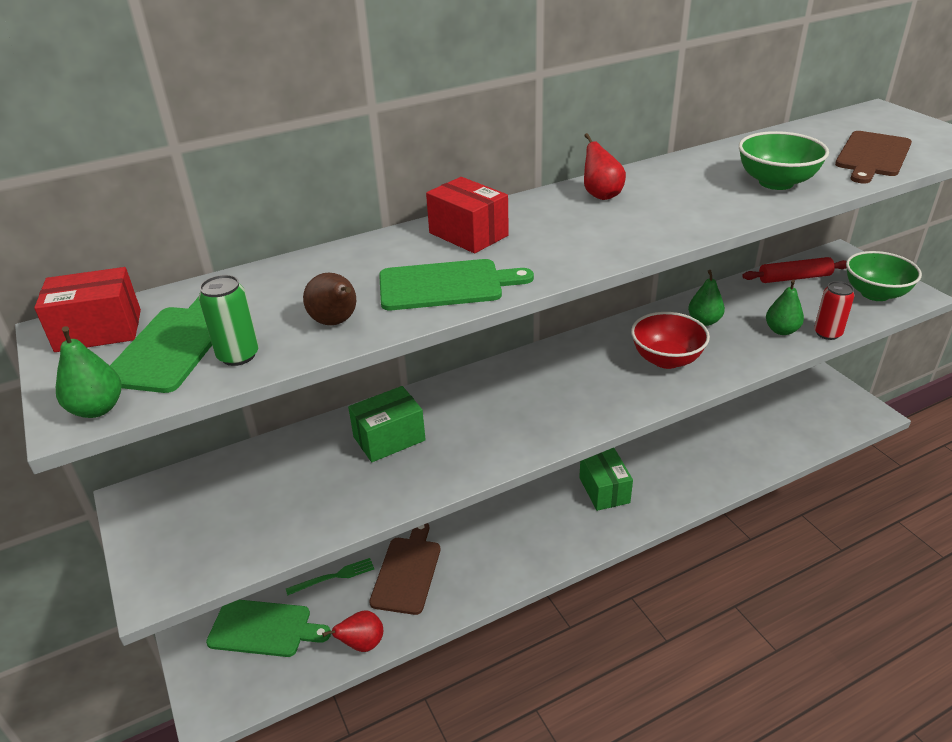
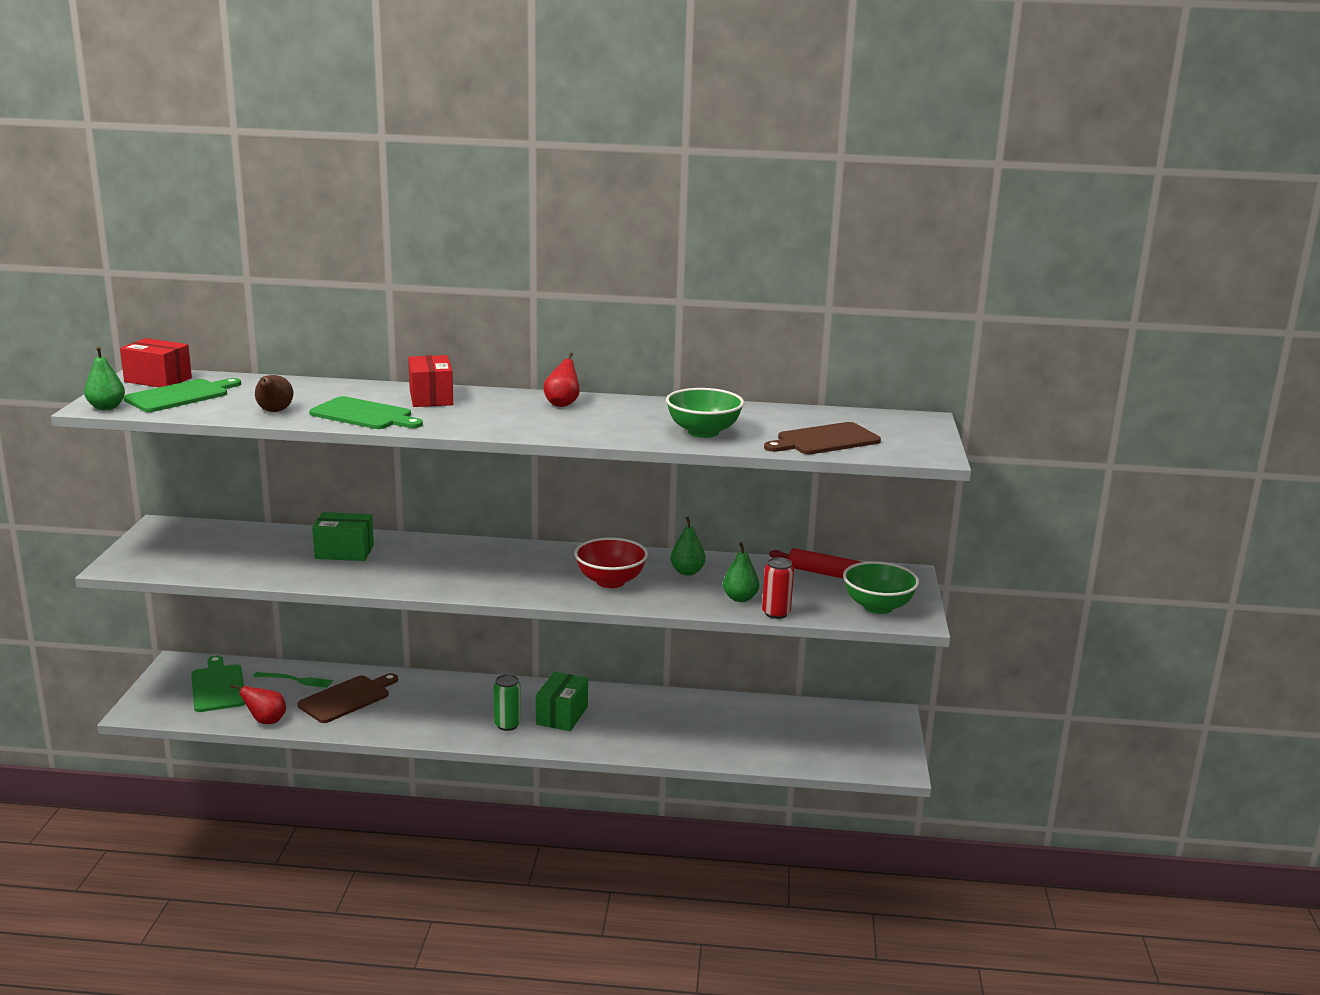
camera: 30 degrees right, 15 degrees down
green can [199,275,259,366] -> green can moved to [494,674,521,731]
green cutting board [206,600,331,657] -> green cutting board turned 150 degrees counterclockwise [191,656,245,712]

